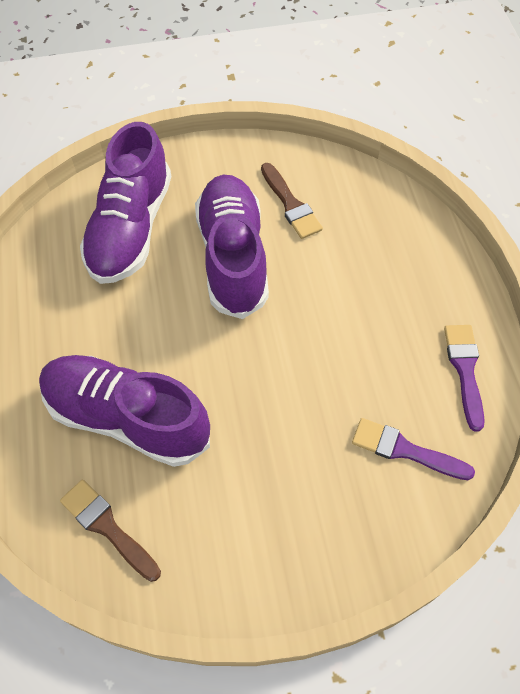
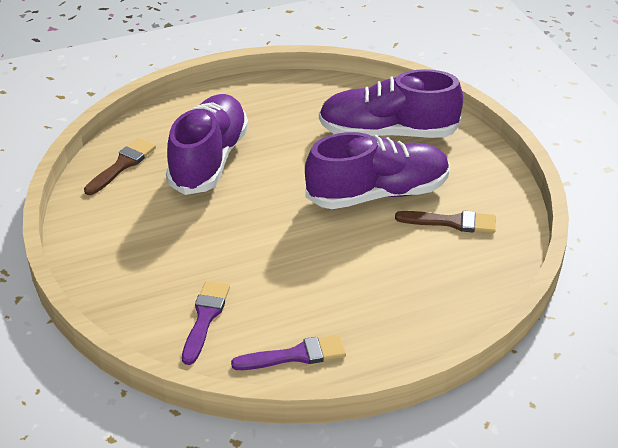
camera: 80 degrees right, 20 degrees down
brown brush [261,163,323,239] -> brown brush turned 135 degrees counterclockwise [395,210,496,233]

